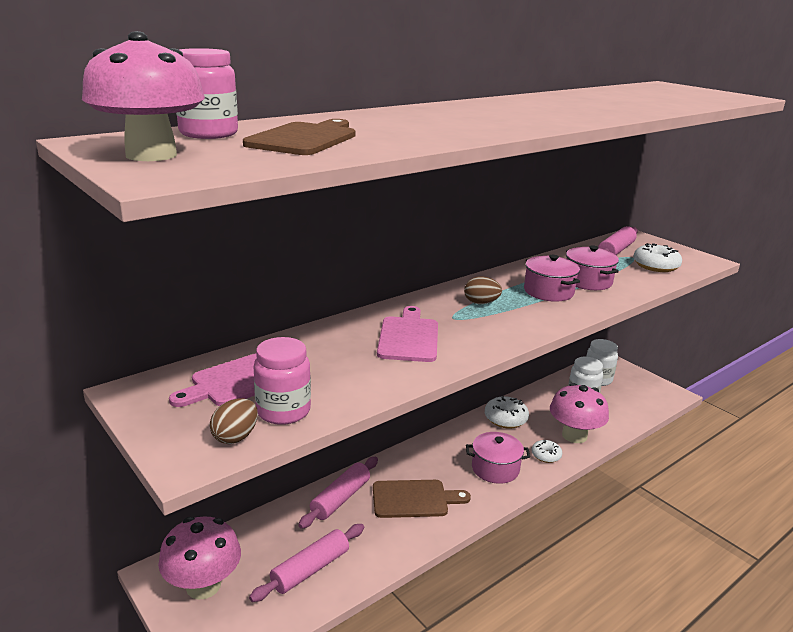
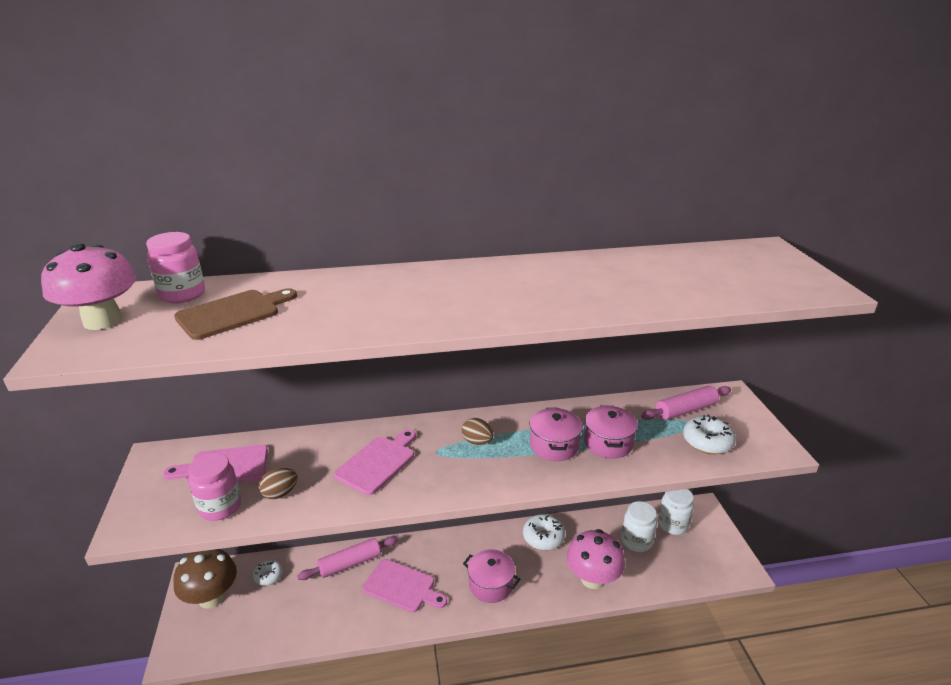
camera: 30 degrees right, 5 degrees up
pink mushroom [158,516,241,599] -> brown mushroom [173,549,237,608]
brown egg [210,398,258,444] -> brown egg moved to [259,468,298,499]
pink rolling pin [249,524,364,602] -> none
brown cutting board [373,480,471,518] -> pink cutting board [362,559,447,612]
white donut [532,440,562,463] -> white donut moved to [253,560,283,586]

